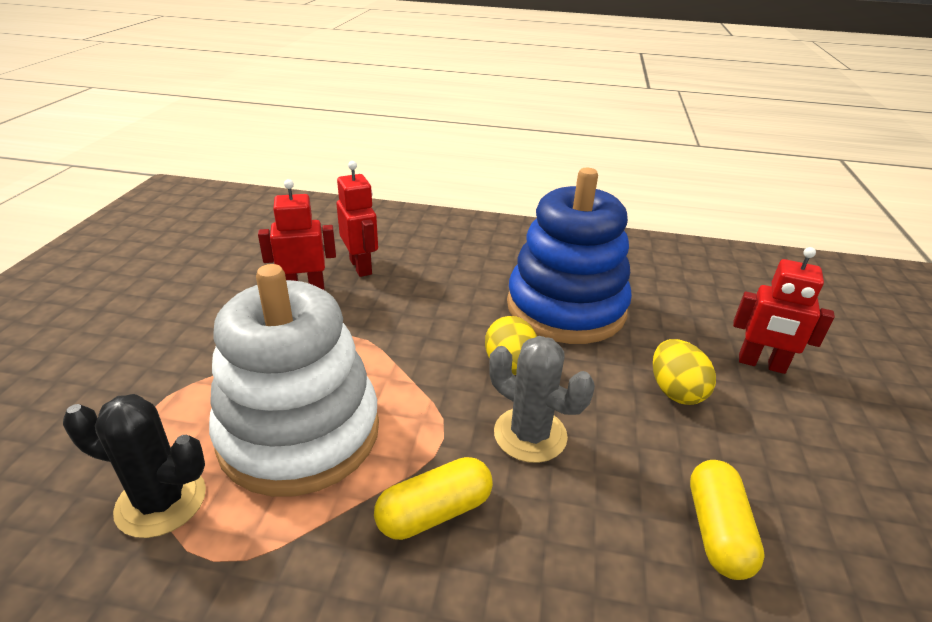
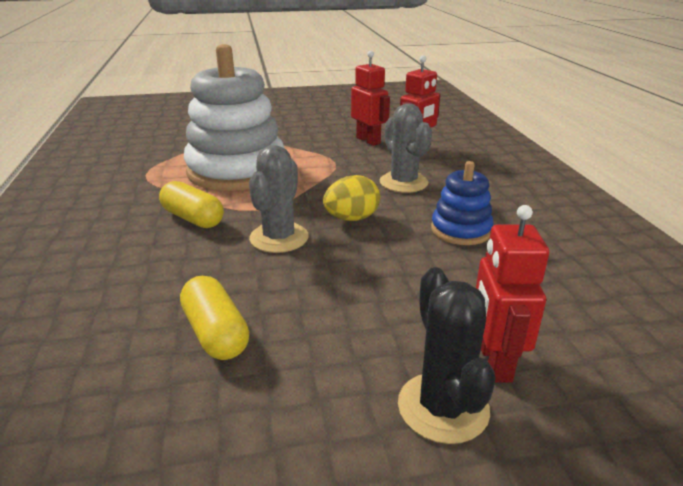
camera: 70 degrees right, 5 degrees down
black cactus [63,394,206,538] -> black cactus moved to [398,267,496,444]
blue stacking toy [507,168,632,344] -> blue stacking toy [431,161,494,245], size x0.49
yellow egg [653,339,716,405] -> none
yellow capsule [690,460,765,580] -> yellow capsule turned 75 degrees clockwise [180,276,249,360]
none -> grey cactus [380,104,432,193]

